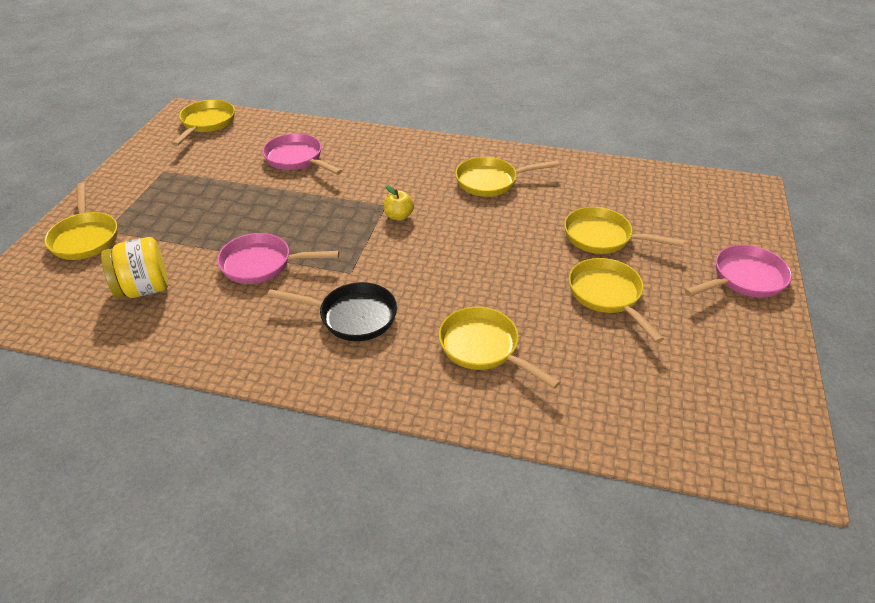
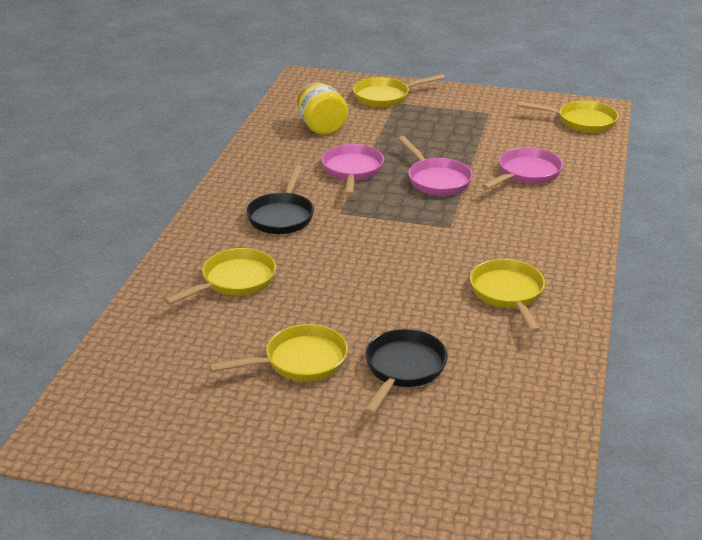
camera: 90 degrees right, 10 degrees down
yellow apple [384,185,414,221] -> none
yellow pan [564,207,684,254] -> black pan [364,329,448,415]
pink pan [685,245,792,298] -> pink pan moved to [398,136,473,196]

